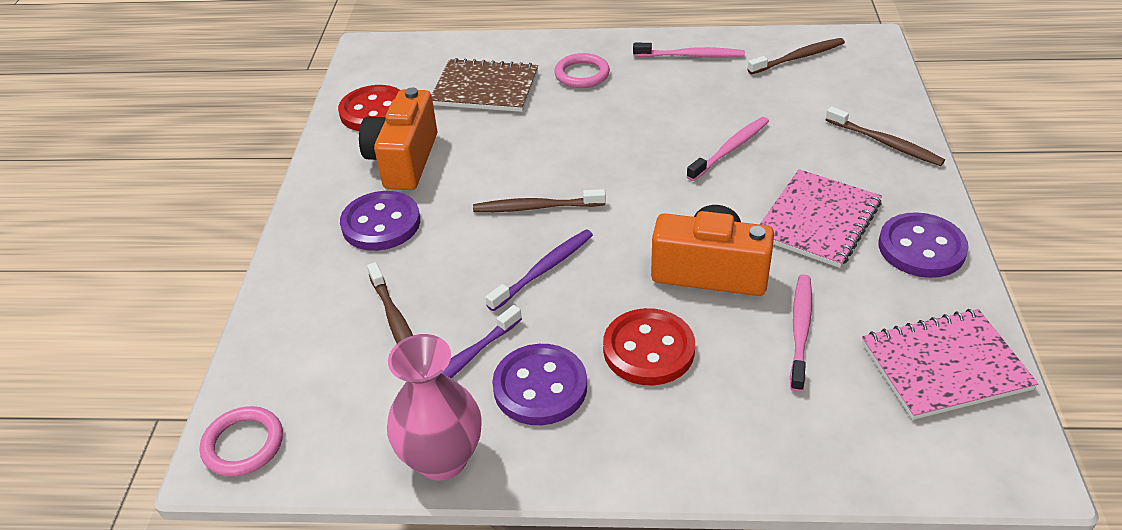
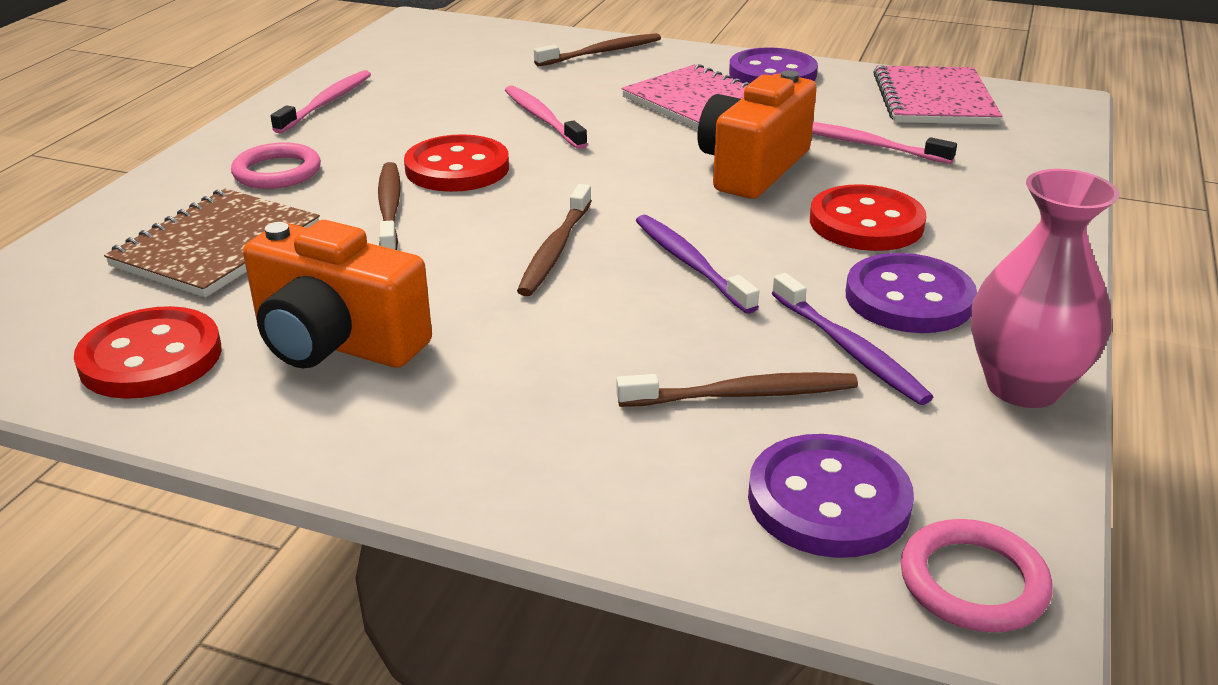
camera: 75 degrees left, 10 degrees down
purple button [340,191,420,251] -> purple button moved to [748,434,914,558]
brown toothbrush [747,38,845,74] -> brown toothbrush moved to [378,162,401,250]
none -> red button [404,134,509,192]

